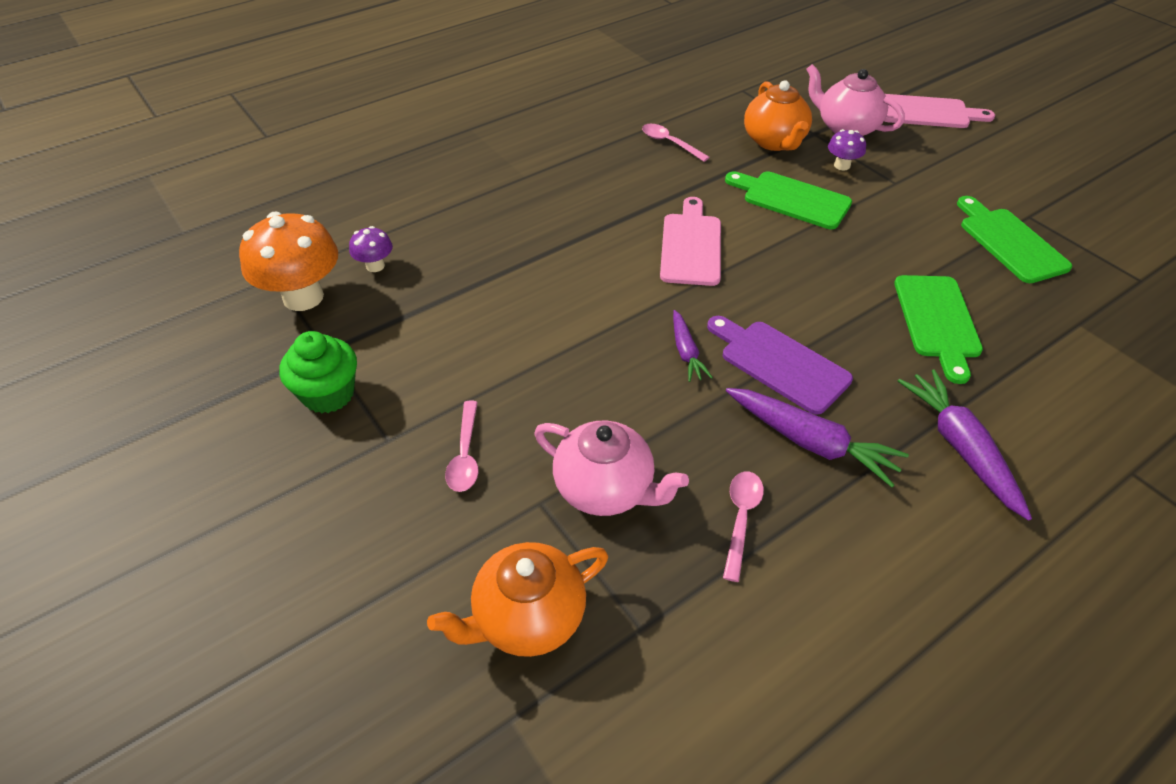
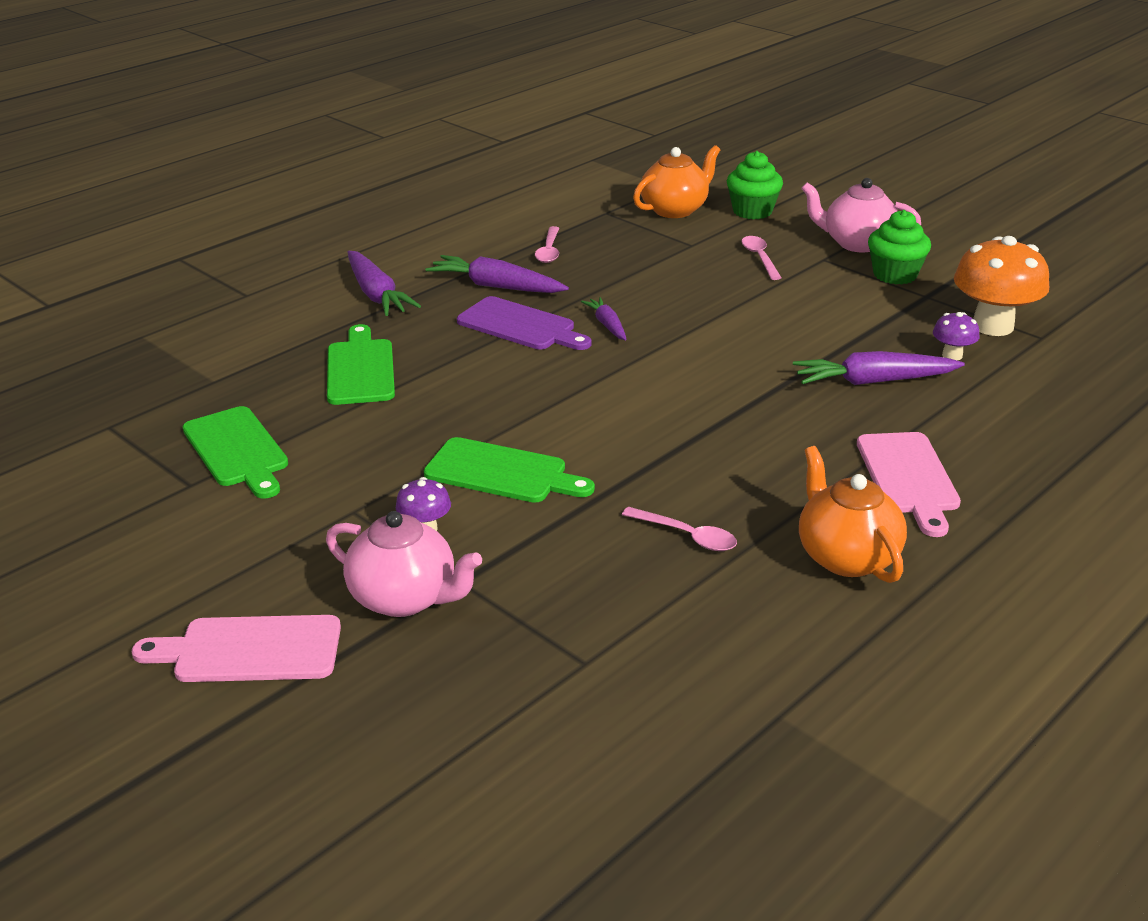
camera: 170 degrees right, 15 degrees down
pink teapot [534,421,689,516] -> pink teapot moved to [801,178,921,252]
pink cutting board [660,197,721,286] -> pink cutting board moved to [857,432,961,537]
orange teapot [744,80,812,151] -> orange teapot moved to [799,446,907,583]
none -> green cupcake [727,151,783,220]
none -> purple carrot [793,351,965,385]

